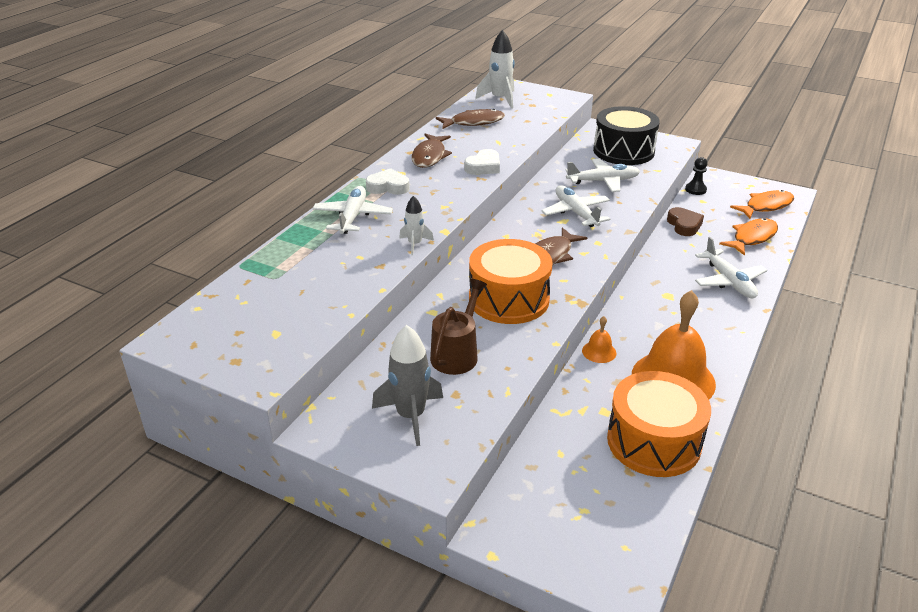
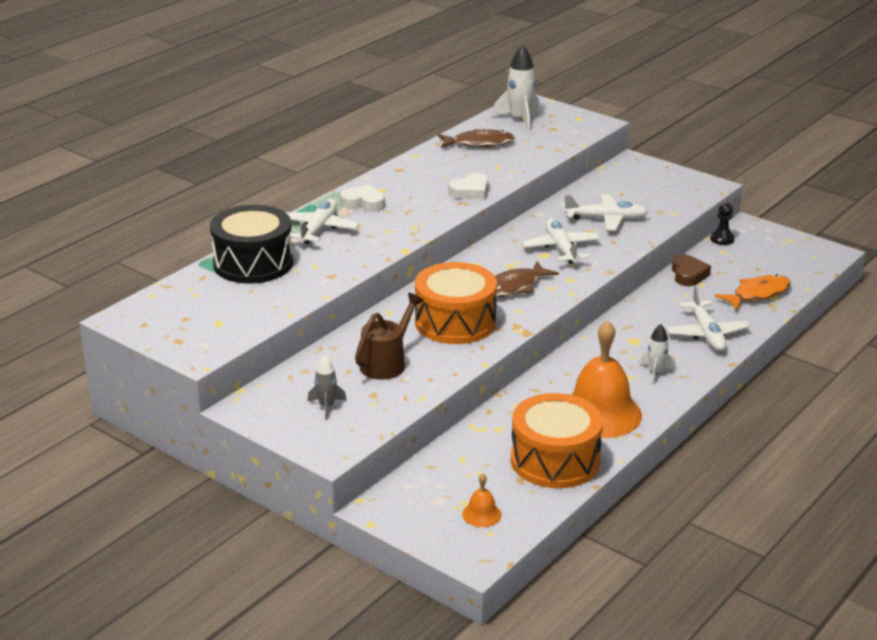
camera: 10 degrees right, 5 degrees down
grey rocket [372,325,443,446] -> grey rocket [308,355,347,420], size x0.58
white rocket [399,196,434,255] -> white rocket moved to [640,324,675,384]
brown fish [411,133,452,168] -> none
orange bell [582,316,616,363] -> orange bell moved to [462,473,501,527]
black drum [593,106,660,165] -> black drum moved to [210,205,293,284]
orange fish [730,190,794,219] -> none

